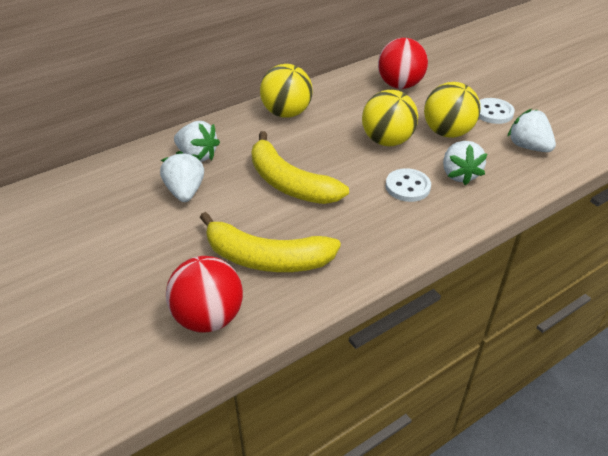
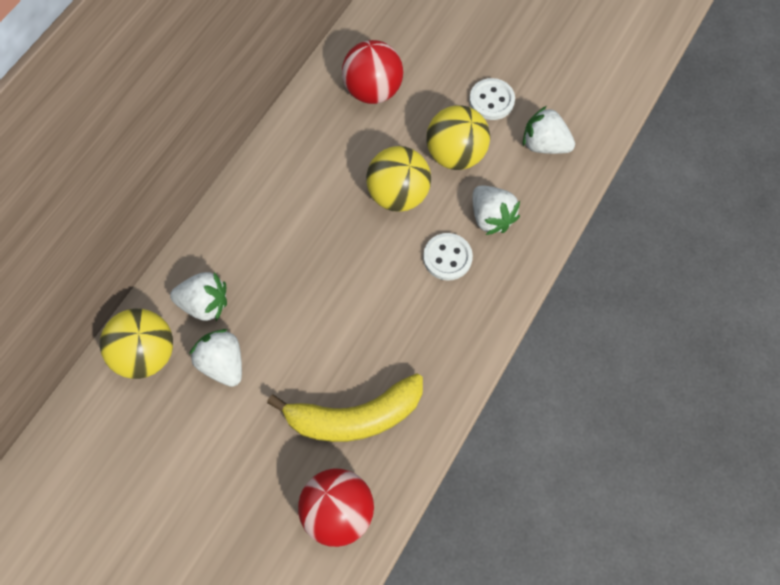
camera: 25 degrees left, 25 degrees up
yellow banana [251,131,349,204] -> none
yellow ball [260,64,313,118] -> yellow ball moved to [100,308,173,379]

